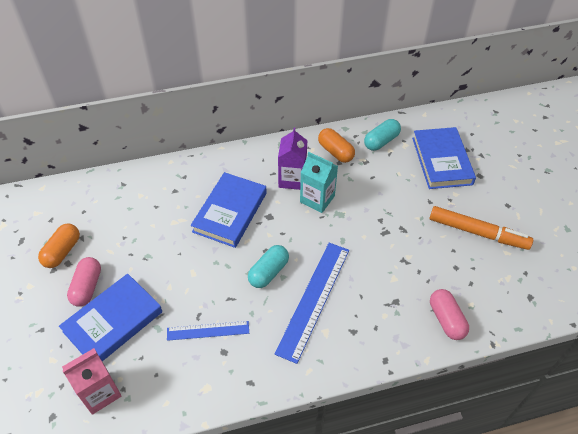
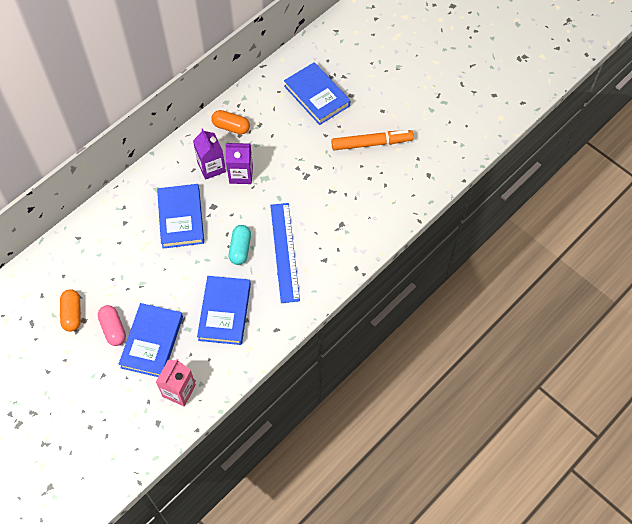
camera: 30 degrees left, 10 degrees up
blue ruler [167,321,249,341] -> blue book [197,276,251,345]
turquoise carton [300,152,338,213] -> purple carton [225,143,253,184]
turquoise capsule [364,119,401,151] -> none
pink capsule [430,289,469,340] -> none

